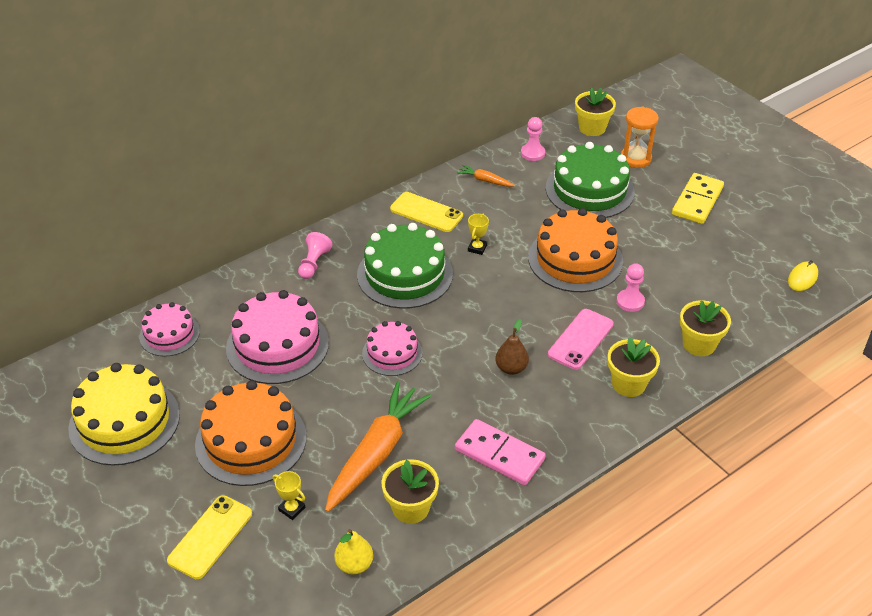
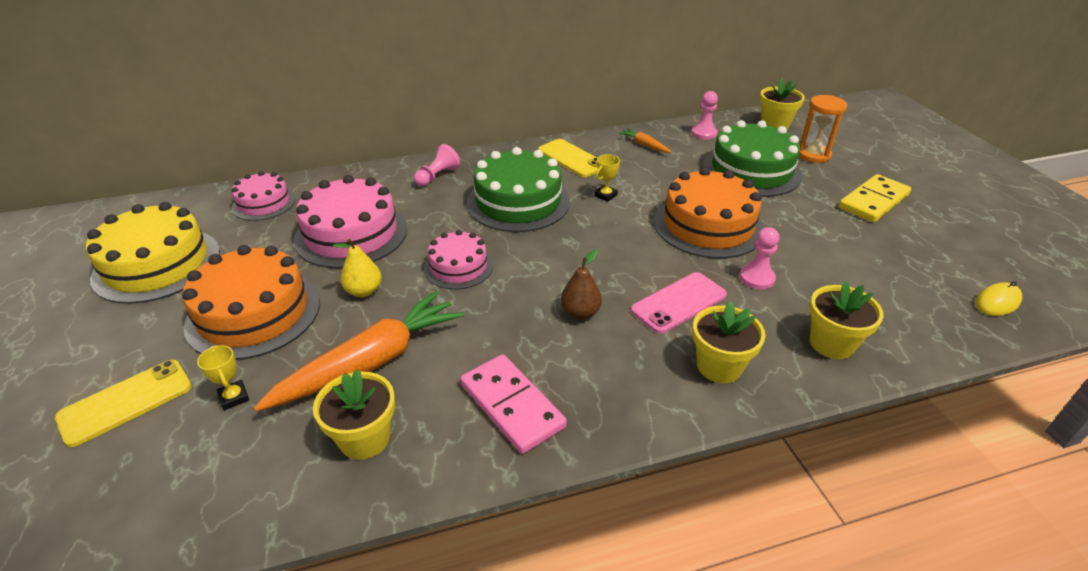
camera: 20 degrees right, 5 degrees down
yellow pear [334,529,373,574] -> yellow pear moved to [333,238,381,297]

